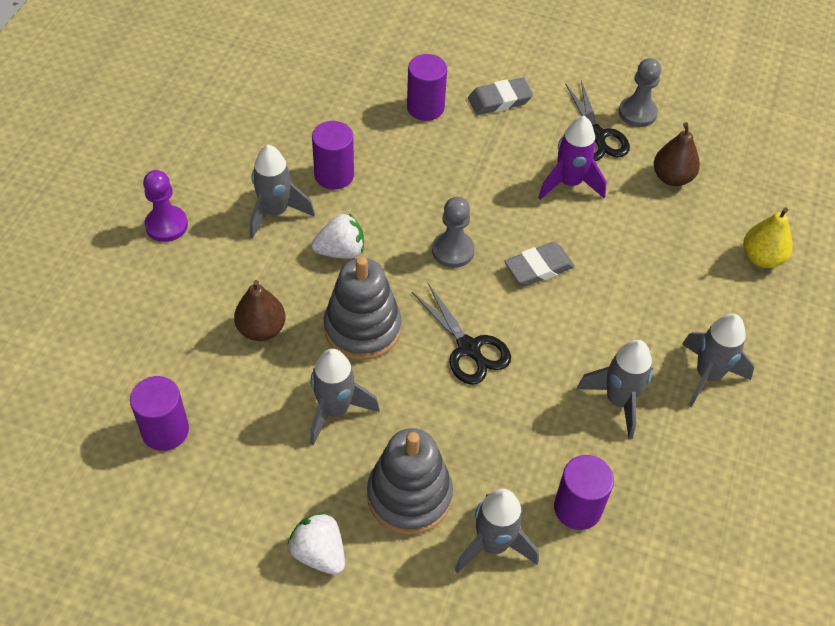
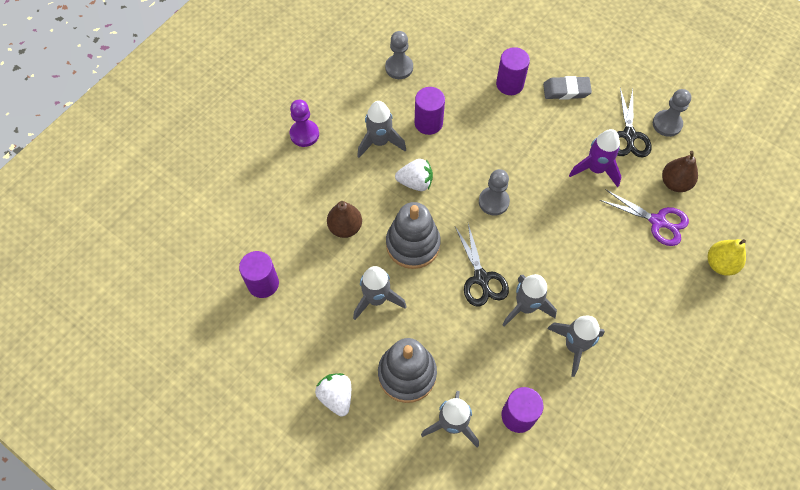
camera: 20 degrees right, 10 degrees up
grey eraser [504,242,575,286] -> none
grey rocket [682,314,754,407] -> grey rocket moved to [502,274,557,327]
none -> grey pawn [385,31,413,79]
none -> purple scissors [600,189,689,246]

